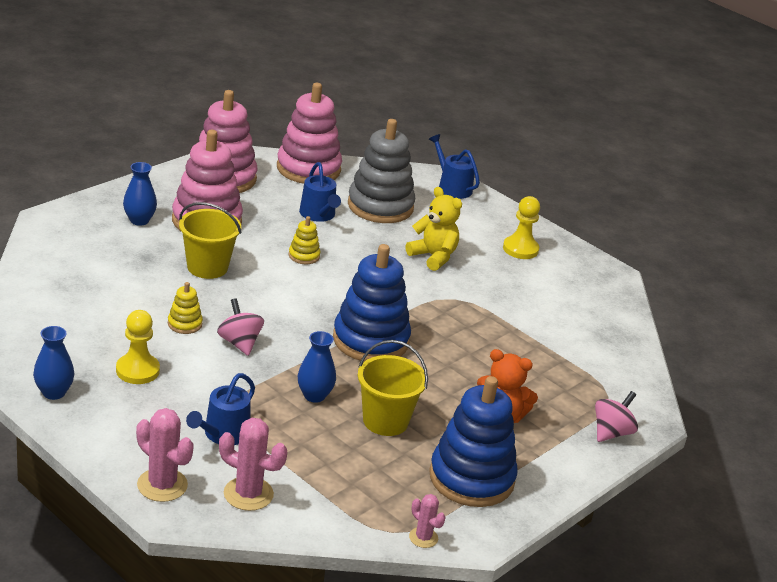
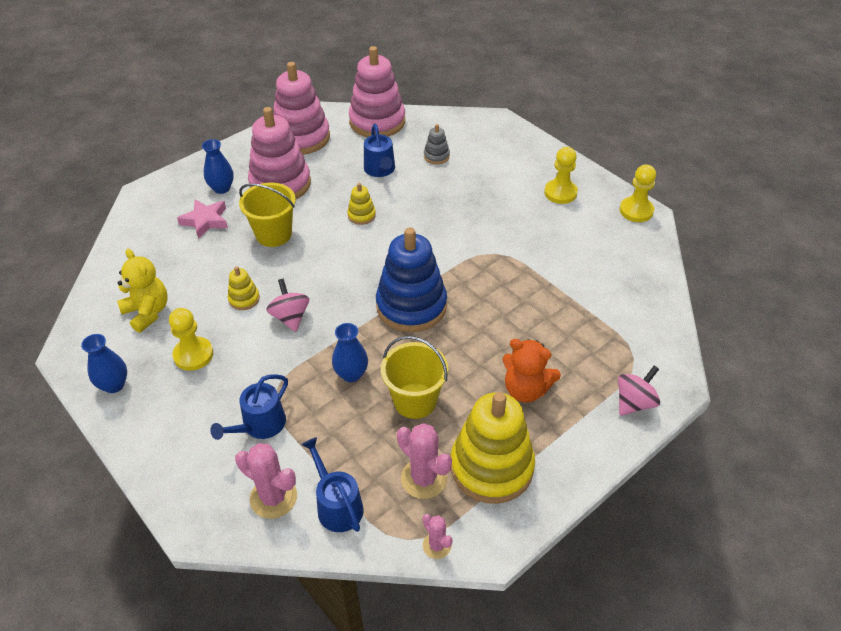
camera: 10 degrees right, 15 degrees up
pink cactus [136,408,194,502] -> pink cactus moved to [397,423,452,499]
grey stacking toy [348,119,415,223] -> grey stacking toy [424,124,450,164], size x0.44
yellow teddy bear [405,187,462,271] -> yellow teddy bear moved to [117,249,168,333]
blue watering can [429,134,480,199] -> blue watering can moved to [301,437,364,532]
blue stacking toy [429,376,518,507] -> yellow stacking toy [451,392,535,504]
none -> pink star [177,199,228,239]
none -> yellow pawn [620,164,656,222]

